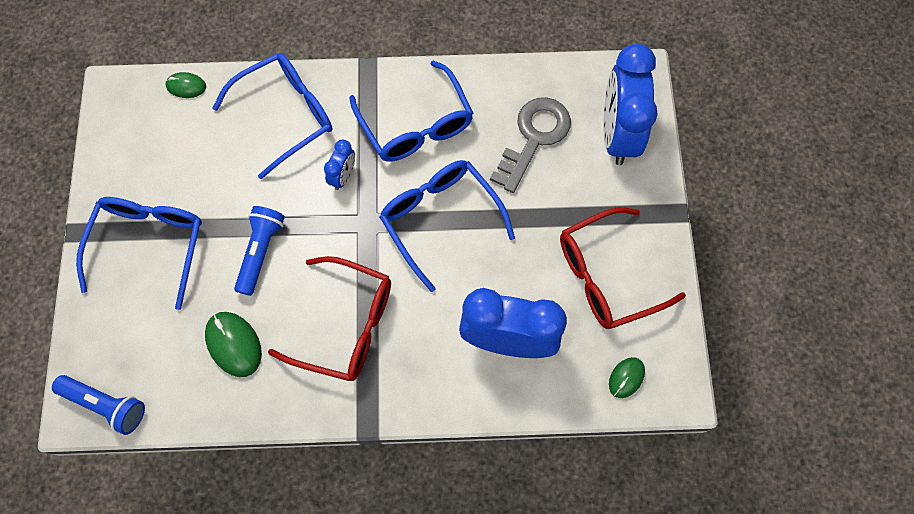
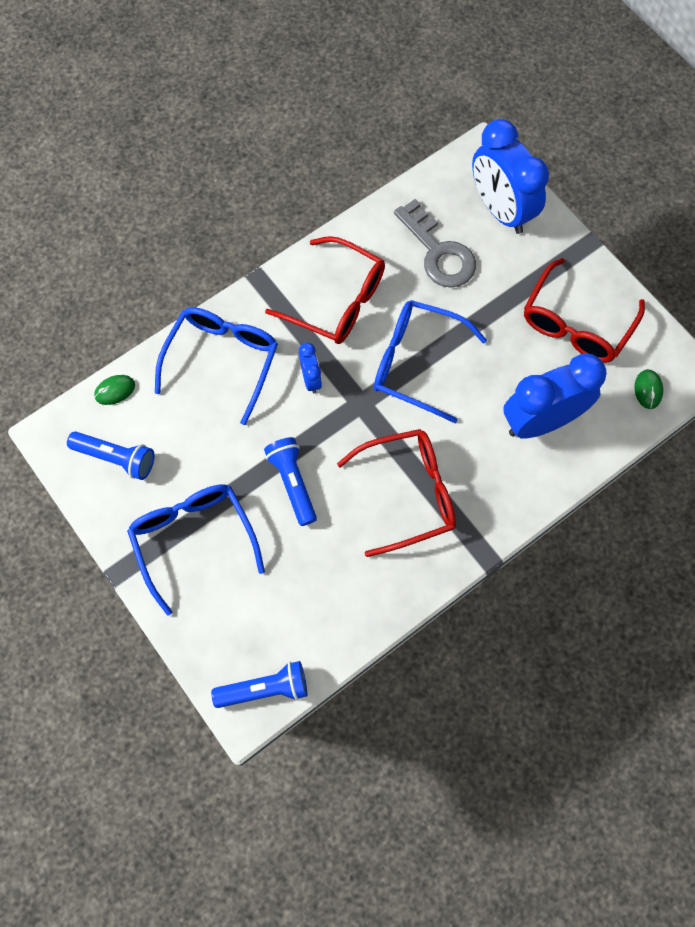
camera: 35 degrees left, 0 degrees up
green mouse [205,312,262,377] -> none
blue glasses [349,60,473,162] -> red glasses [265,236,385,344]
grey key [490,97,571,193] -> grey key turned 150 degrees clockwise [394,199,476,288]
none -> blue flashlight [67,431,154,480]

